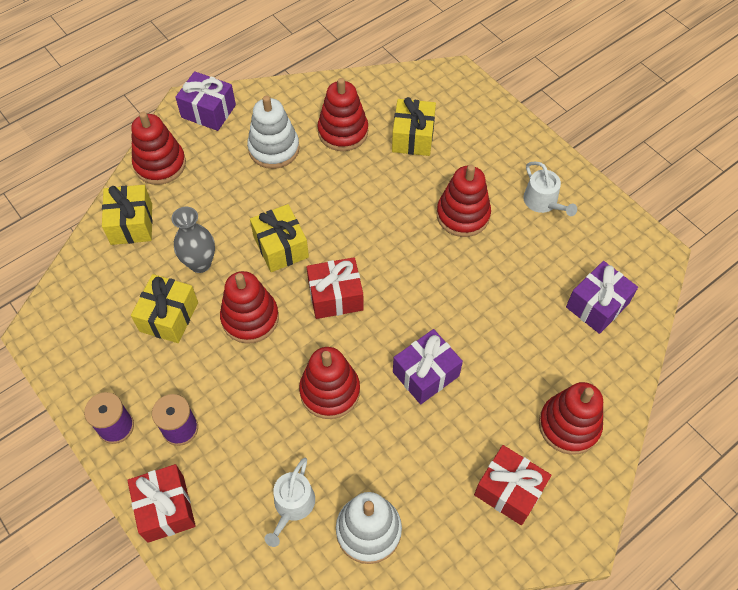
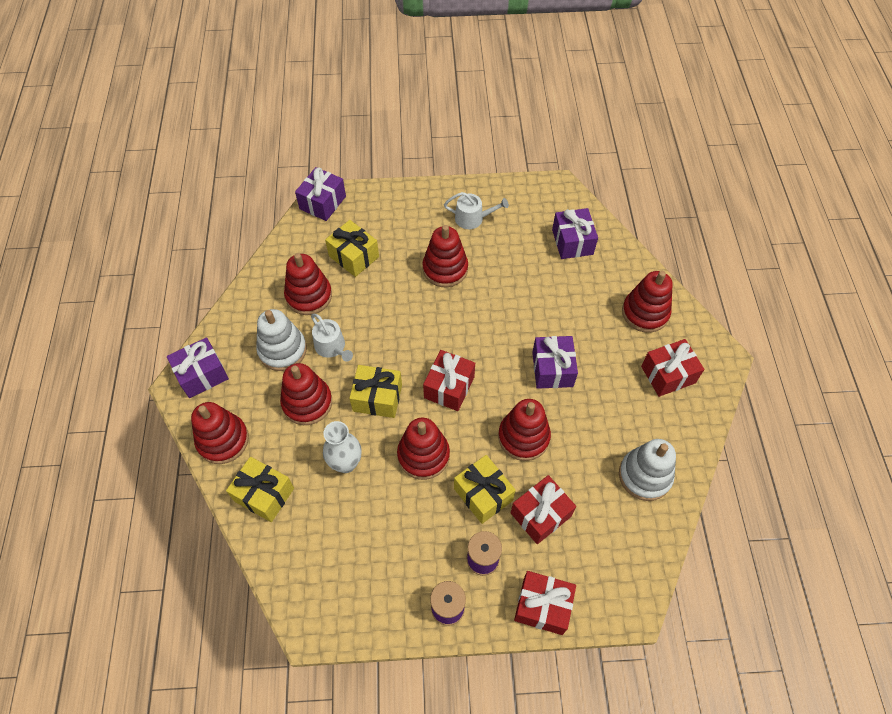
camera: 55 degrees left, 0 degrees up
yellow gift [131,274,198,343] -> yellow gift moved to [454,455,516,524]
grey vase [172,207,215,273] -> white vase [323,421,362,473]
white watering can [265,457,315,547] -> white watering can moved to [311,314,353,362]
none -> red stacking toy [280,363,332,425]
none -> purple gift [295,167,346,221]
none -> red gift [511,475,576,544]

